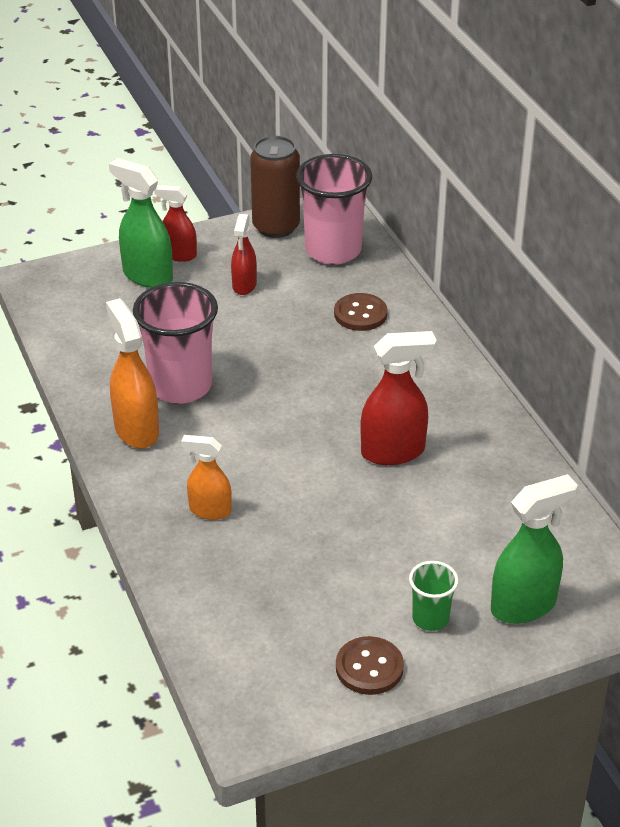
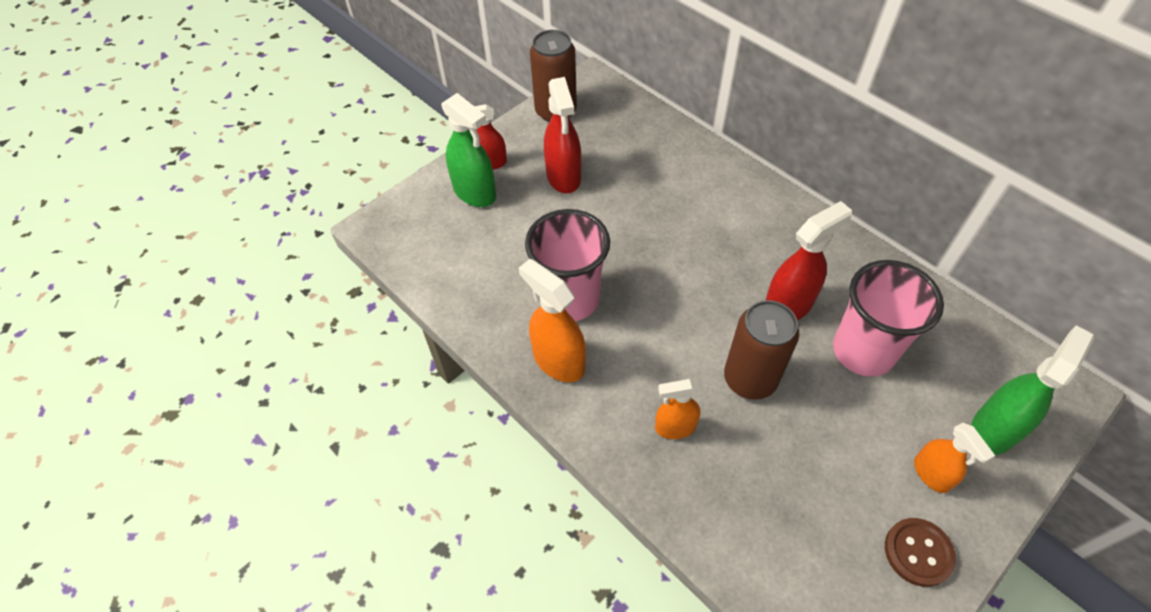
camera: 20 degrees left, 15 degrees up
green spray bottle [109,158,173,288] -> green spray bottle turned 150 degrees counterclockwise [441,93,496,207]
red spray bottle [231,214,257,295] -> red spray bottle [544,77,581,193], size x1.57
pink cup [296,154,372,265] -> pink cup moved to [833,260,944,377]
brown button [334,293,388,331] -> none
green cup [409,561,459,631] -> orange spray bottle [914,423,995,493]
none -> brown can [724,300,799,400]

